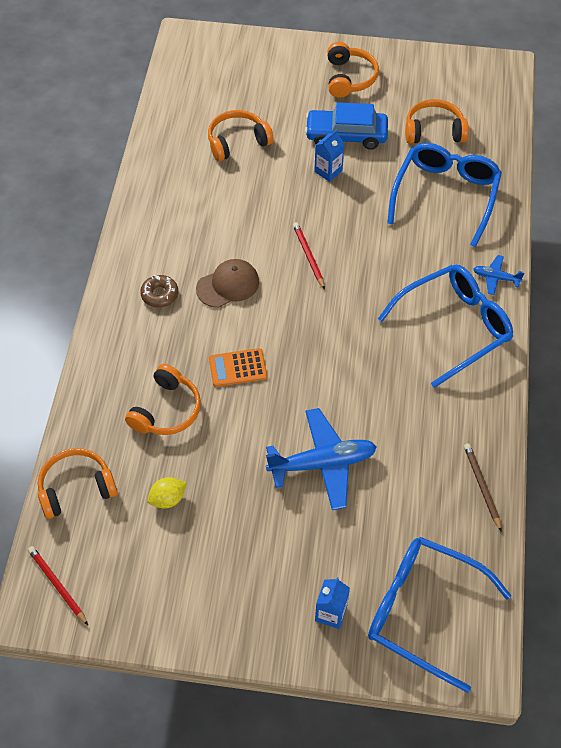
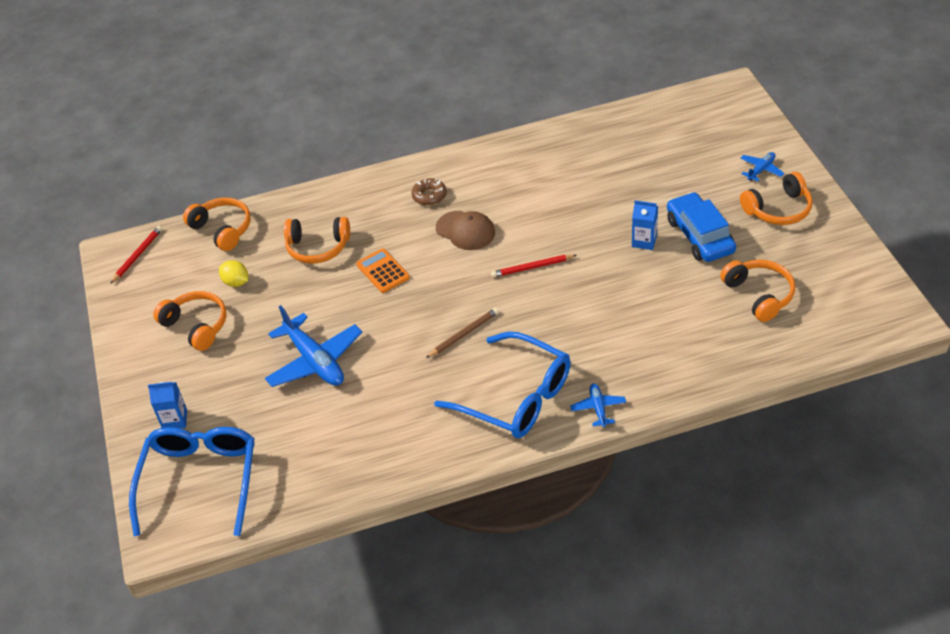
camera: 70 degrees right, 10 degrees down
orange headphones [208,110,274,161] -> orange headphones moved to [153,291,227,351]
red pencil [293,222,325,290] -> red pencil turned 150 degrees counterclockwise [491,255,577,277]
blue glasses [387,143,502,247] -> none
brown pencil [464,443,502,532] -> brown pencil moved to [426,308,499,358]
none -> blue plane [740,152,785,182]

